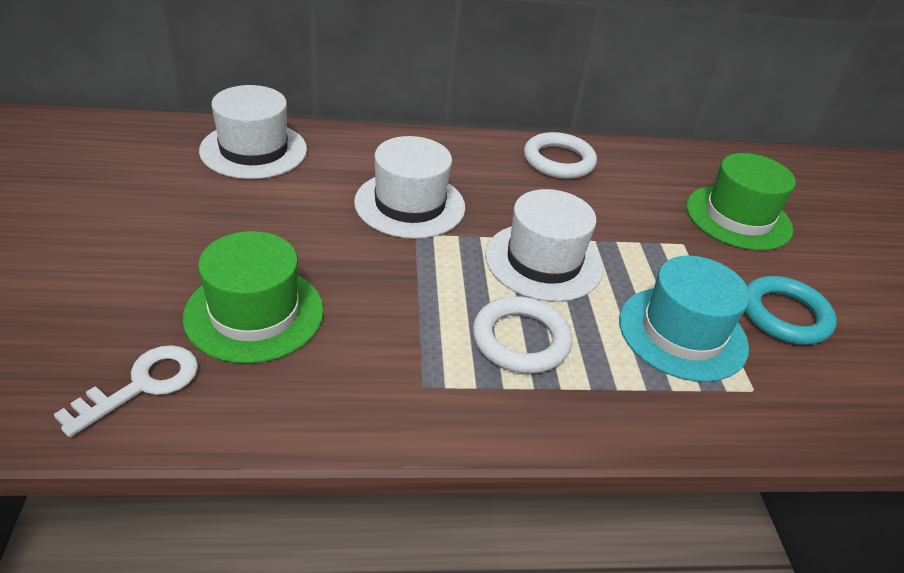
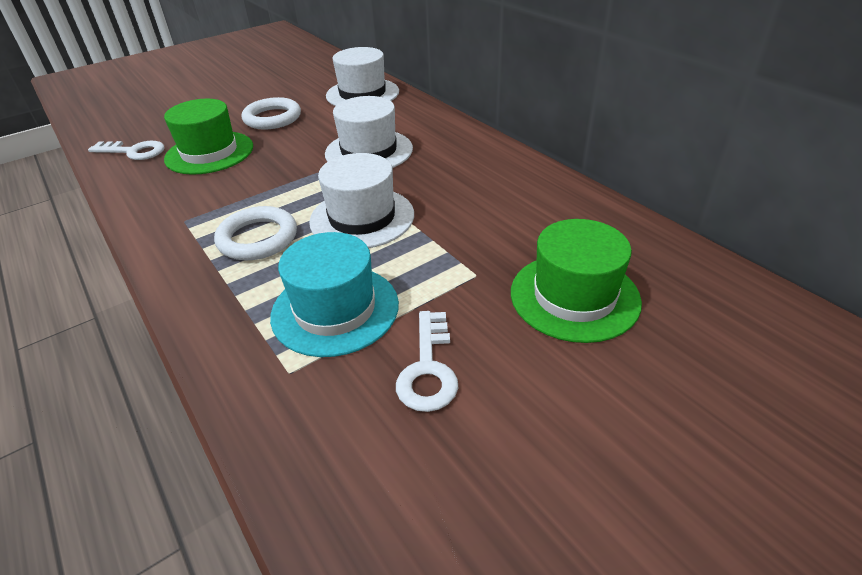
camera: 65 degrees right, 0 degrees up
white ring [524,132,597,179] -> white ring moved to [242,97,301,130]
turquoise ring [745,276,837,345] -> white key [396,311,458,412]

